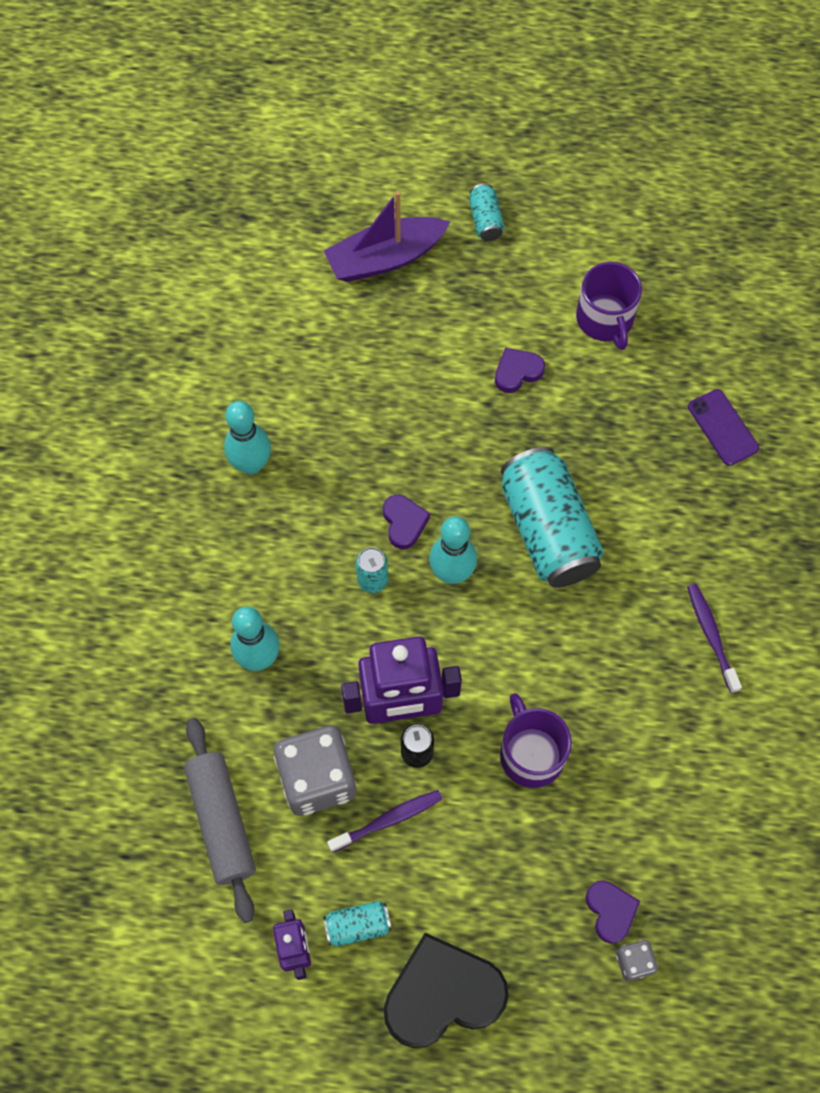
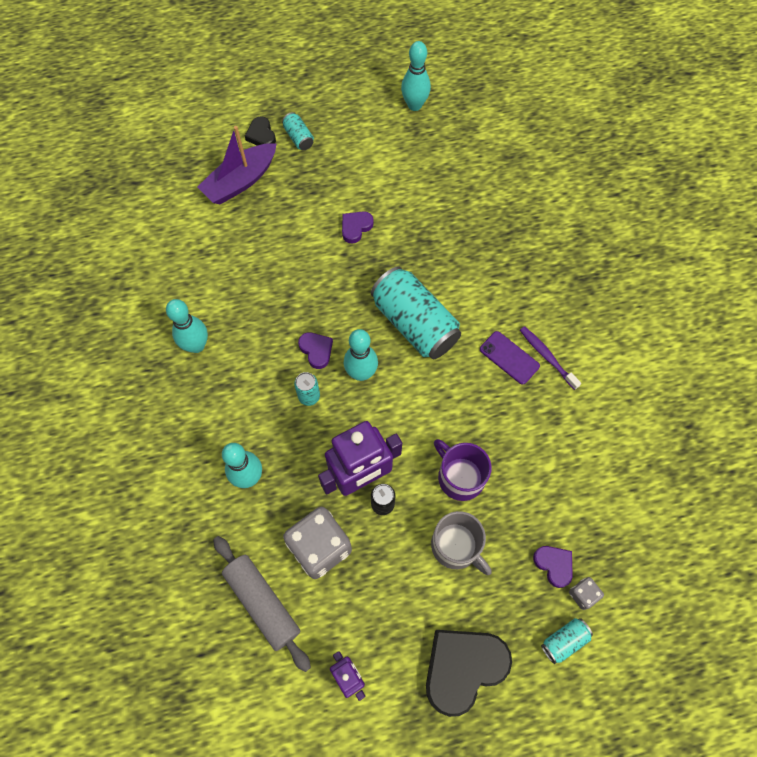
camera: 20 degrees left, 0 degrees up
turquoise can [323,901,392,946] -> turquoise can moved to [541,618,593,664]
purple toothbrush [327,790,442,853] -> none
purple mug [576,262,642,350] -> none
purple phone [688,389,759,466] -> purple phone moved to [480,331,540,385]
none -> black heart [245,116,276,146]
none -> turquoise bowling pin [401,41,431,111]
none -> grey mug [431,511,492,575]

